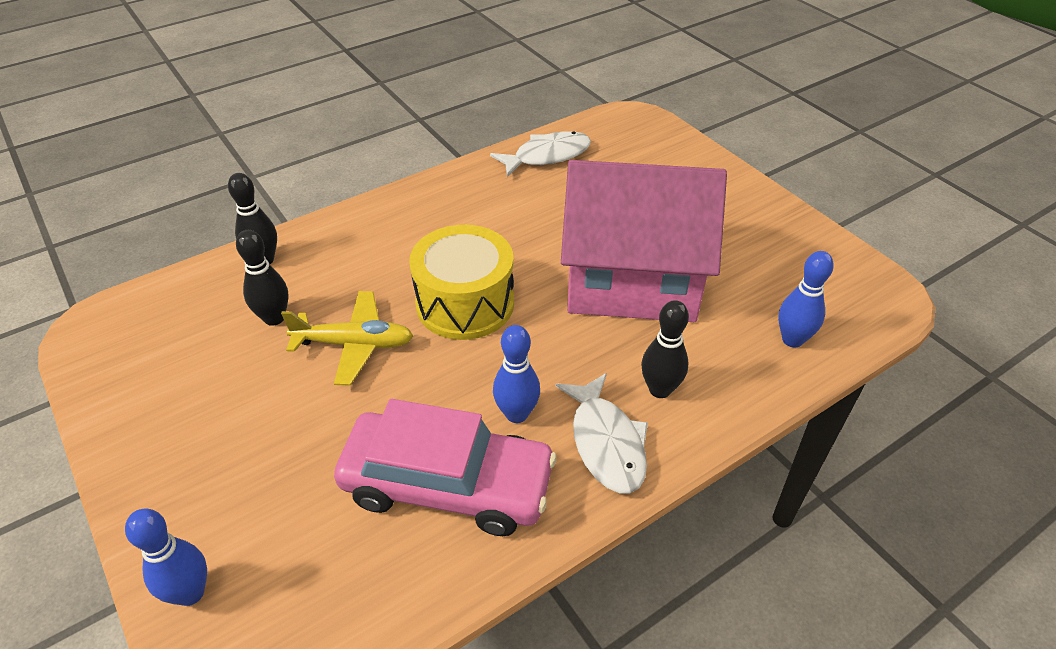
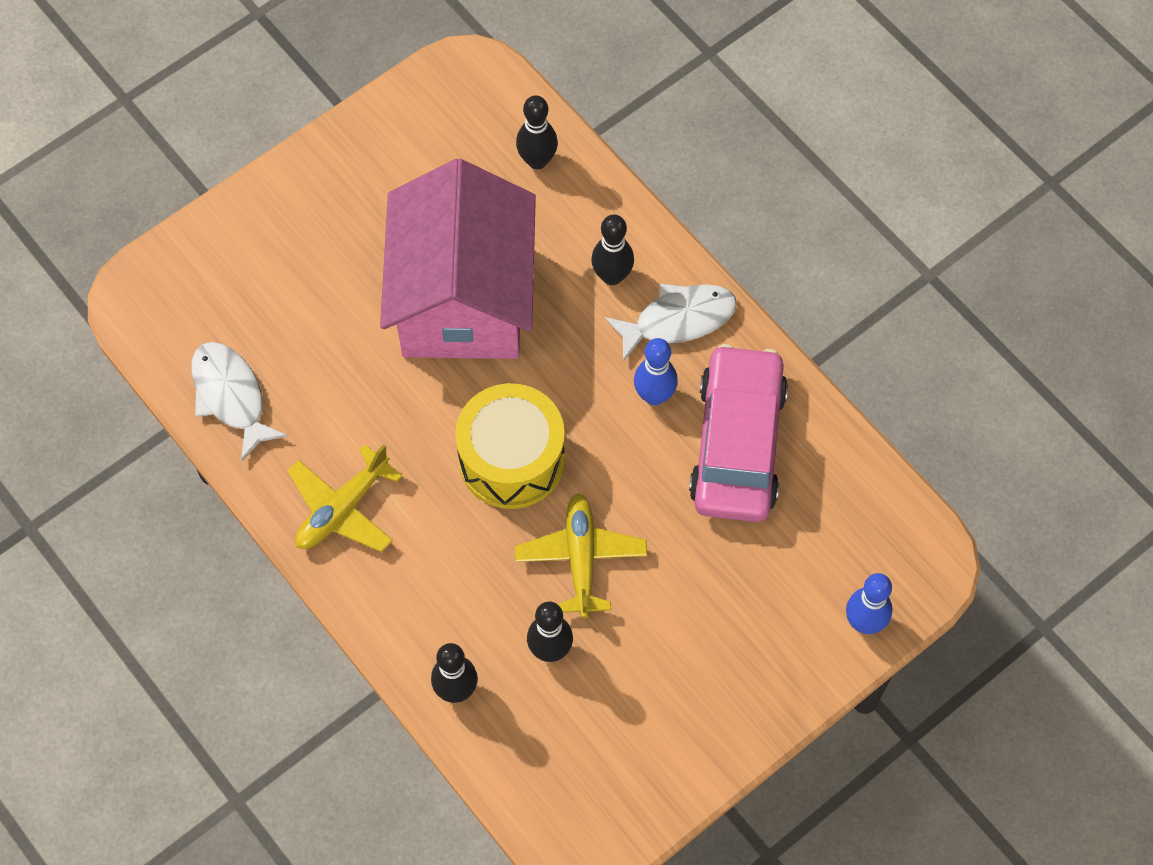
camera: 95 degrees left, 20 degrees up
blue bowling pin [778,251,834,348] -> black bowling pin [516,95,558,169]
none -> yellow plane [287,444,402,552]

